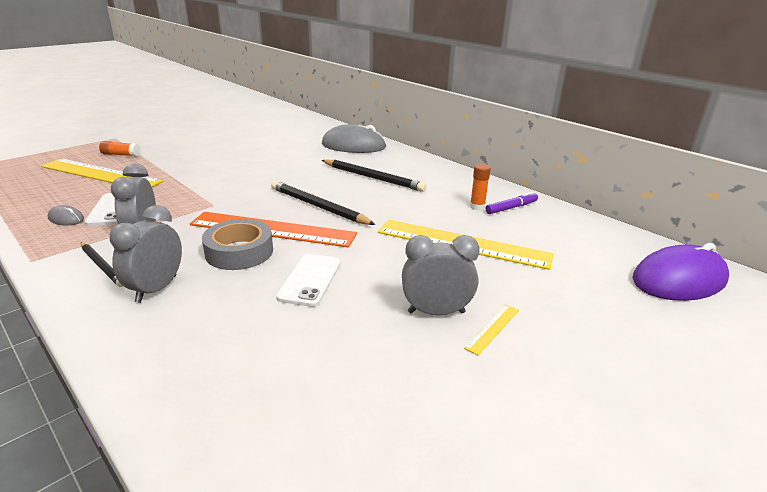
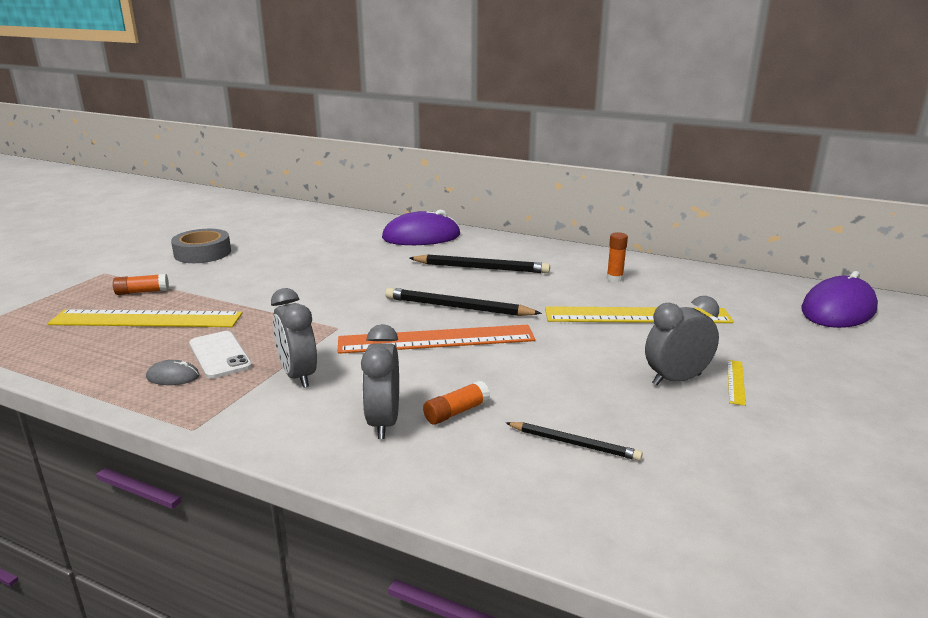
camera: 20 degrees left, 5 degrees down
black pencil [81,242,123,287] -> black pencil moved to [506,422,643,461]
grey tape [202,219,273,270] -> grey tape moved to [171,229,231,263]
white phone [276,254,341,307] -> none
grey mouse [322,124,387,153] -> purple mouse [382,210,460,245]
purple marker [486,192,538,214] -> none
none -> orange glue stick [423,380,490,425]

